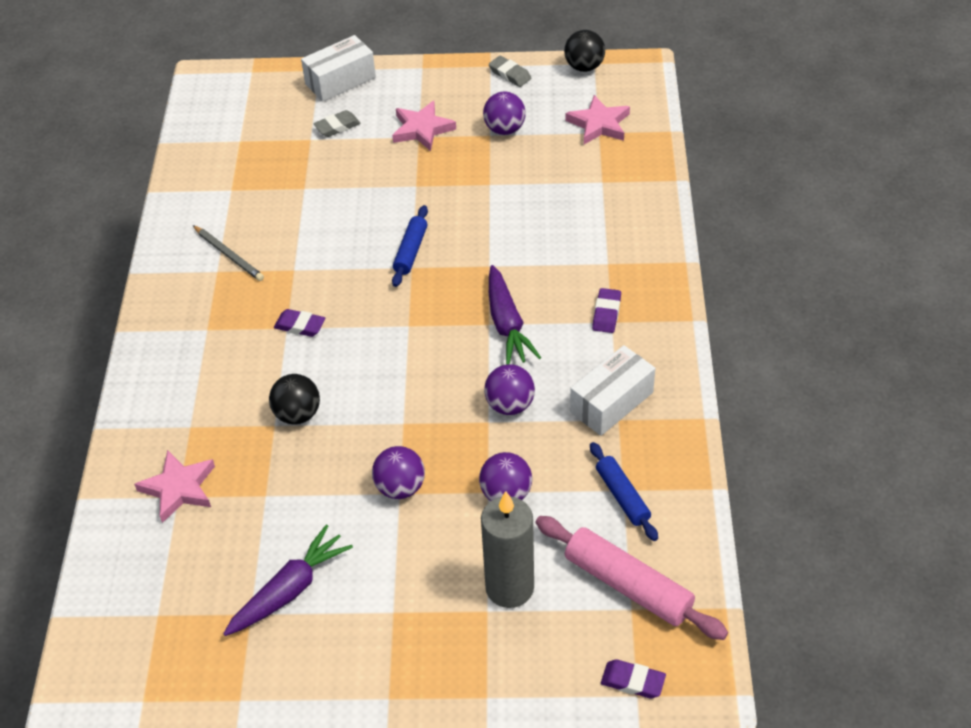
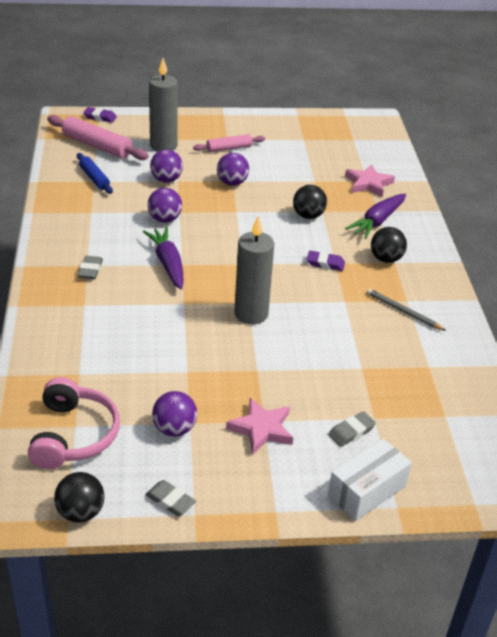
camera: 170 degrees right, 10 degrees down
purple carrot [223,525,353,636] -> purple carrot moved to [345,194,406,239]
blue rolling pin [392,205,428,287] -> grey candle [234,216,274,324]
pink star [565,95,630,144] -> pink headphones [28,377,120,469]
white box [570,345,655,436] -> none
purple eraser [592,288,621,333] -> grey eraser [77,256,103,279]
none -> pink rolling pin [193,134,265,152]
none -> black ball [371,227,407,263]

